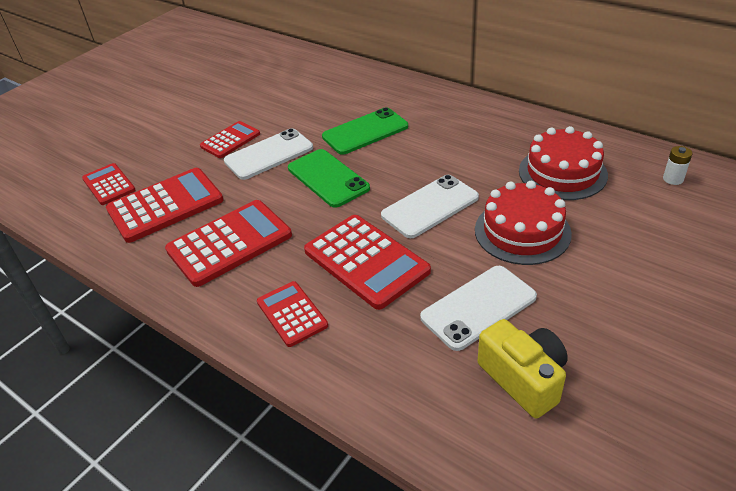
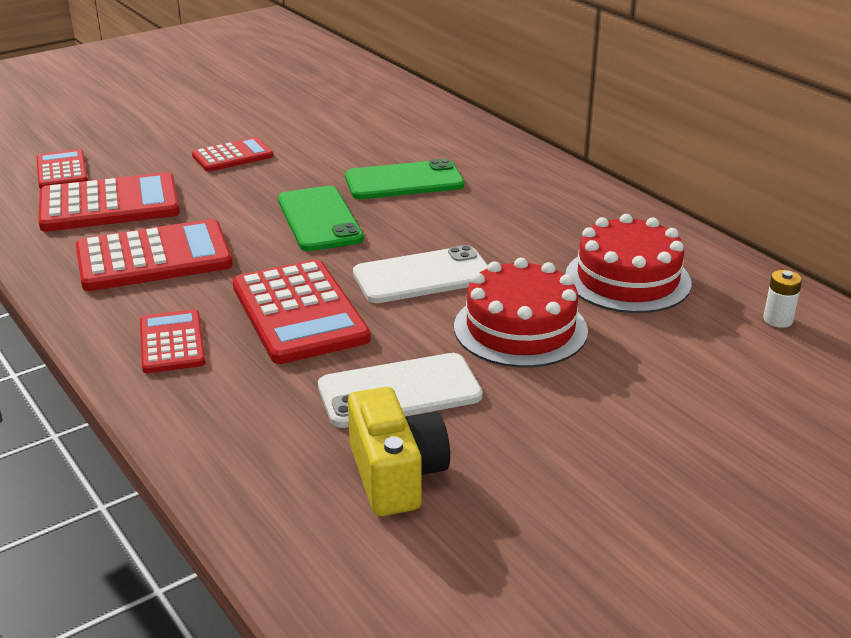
camera: 15 degrees right, 10 degrees down
white phone [224,128,313,180] -> none

